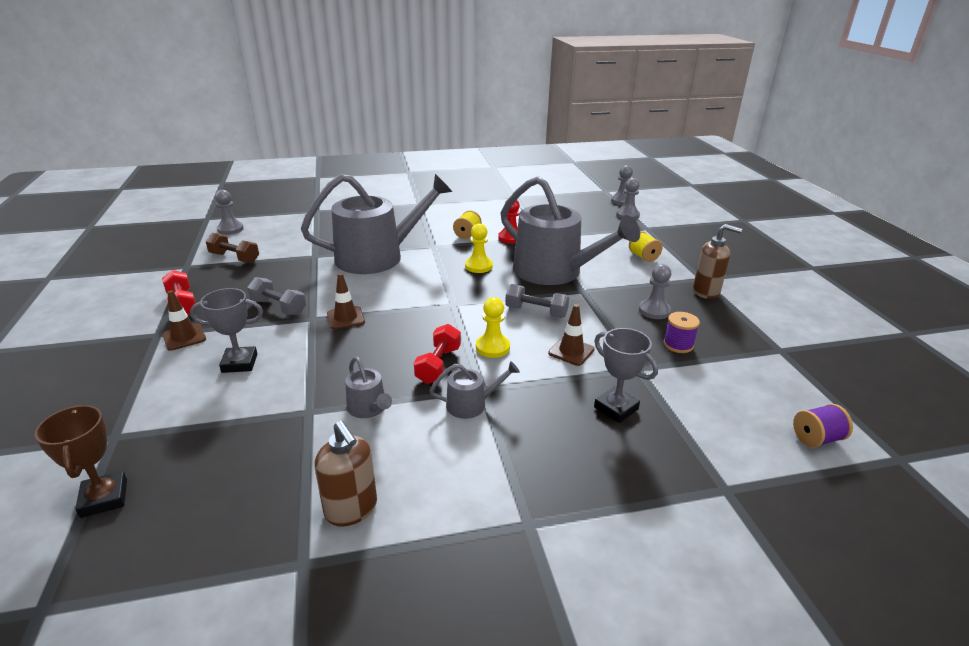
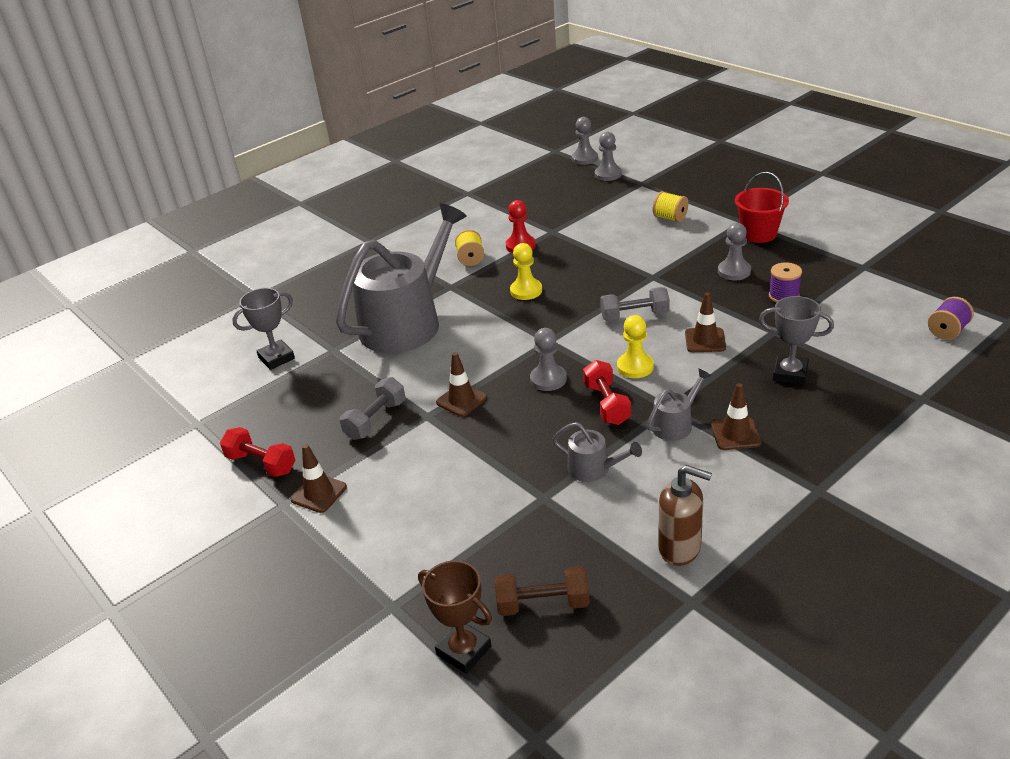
camera: 25 degrees left, 5 degrees up
grey trophy [190,288,263,373] -> grey trophy moved to [232,288,295,370]
brown dumbbell [206,233,259,263] -> brown dumbbell moved to [495,566,590,616]
grey pawn [215,190,244,235] -> grey pawn moved to [530,328,567,391]
grey dumbbell [247,277,306,315] -> grey dumbbell turned 60 degrees counterclockwise [340,377,405,440]
grey watering can [500,176,640,285] -> none
brown soap dispenser [693,224,742,299] -> red bucket [735,172,789,243]
none -> brown traffic cone [711,383,762,450]

